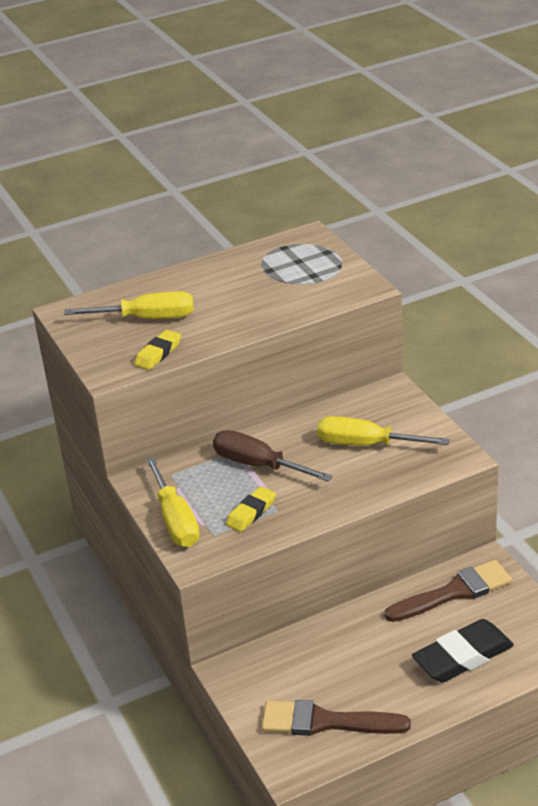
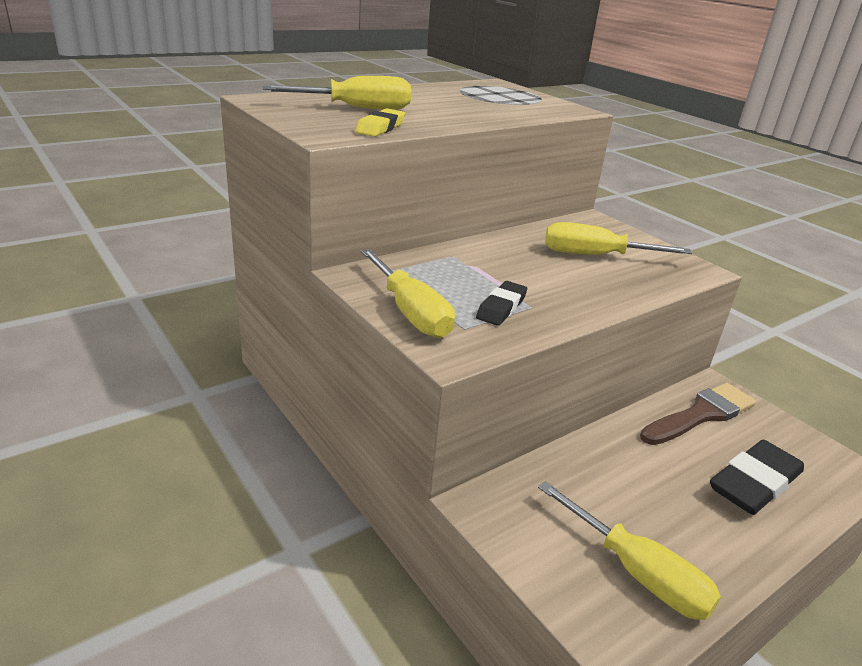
camera: 15 degrees left, 5 degrees down
brown screwdriver [213,430,333,482] -> none
yellow eraser [226,486,276,532] -> black eraser [476,281,527,326]
brown brush [262,700,411,736] -> yellow screwdriver [538,481,721,620]

